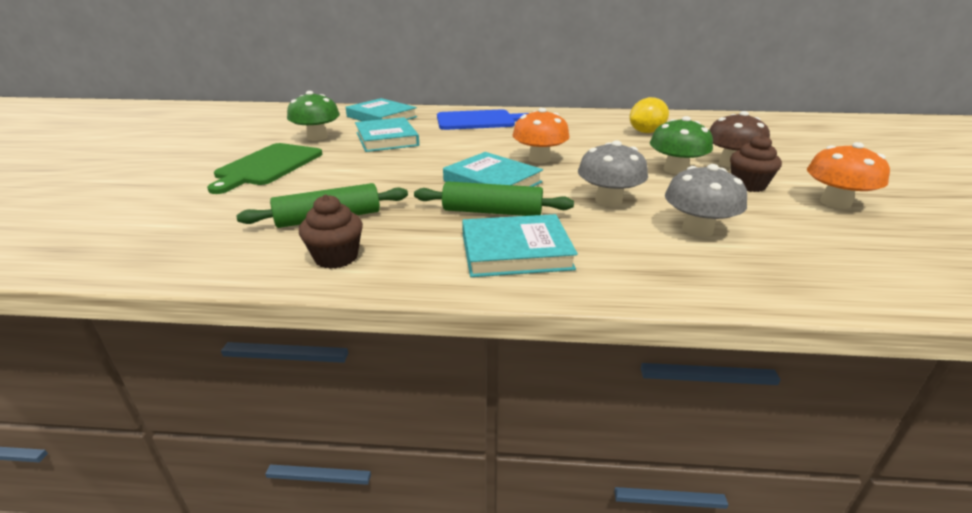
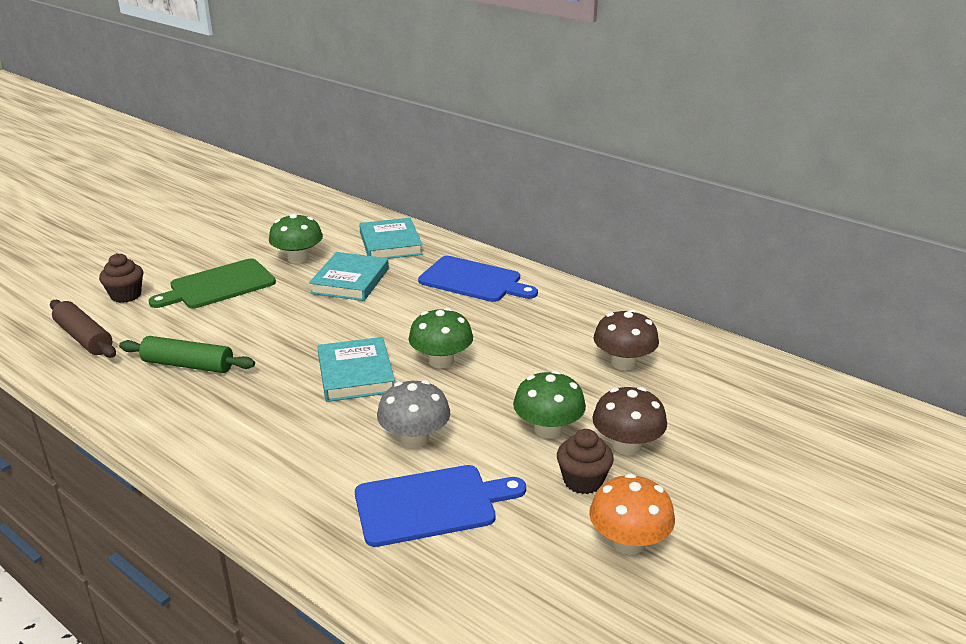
camera: 35 degrees right, 0 degrees up
brown cupcake [299,195,363,269] -> brown cupcake moved to [99,253,143,303]
green rolling pin [414,181,574,216] -> none
turquoise book [462,214,578,277] -> none
orange mushroom [512,108,570,163] -> green mushroom [409,308,473,369]
yellow lemon [629,97,669,133] -> brown mushroom [593,309,659,370]
grey mushroom [665,164,747,237] -> blue cutting board [355,465,526,547]
none -> brown rolling pin [50,300,116,358]

